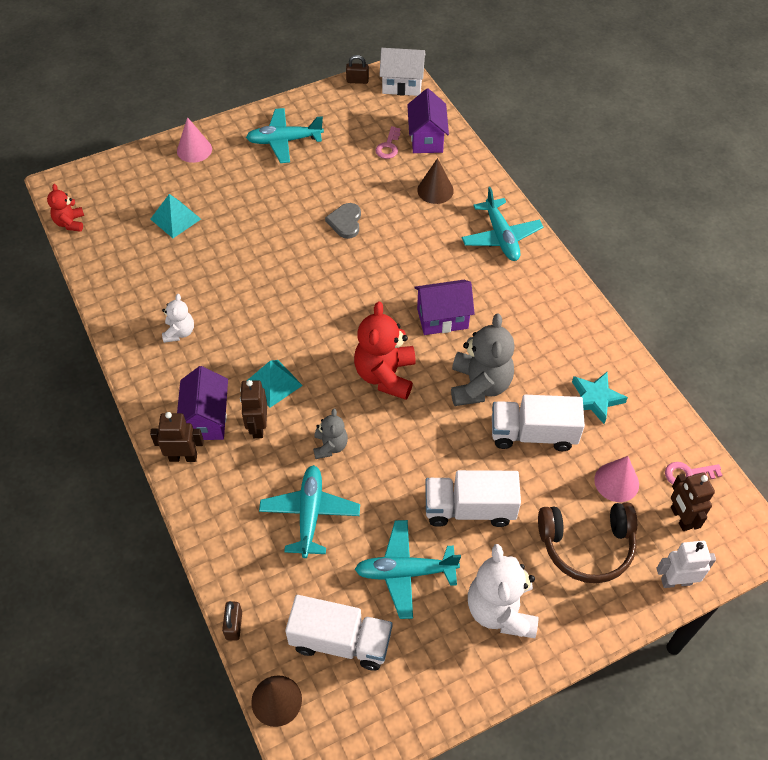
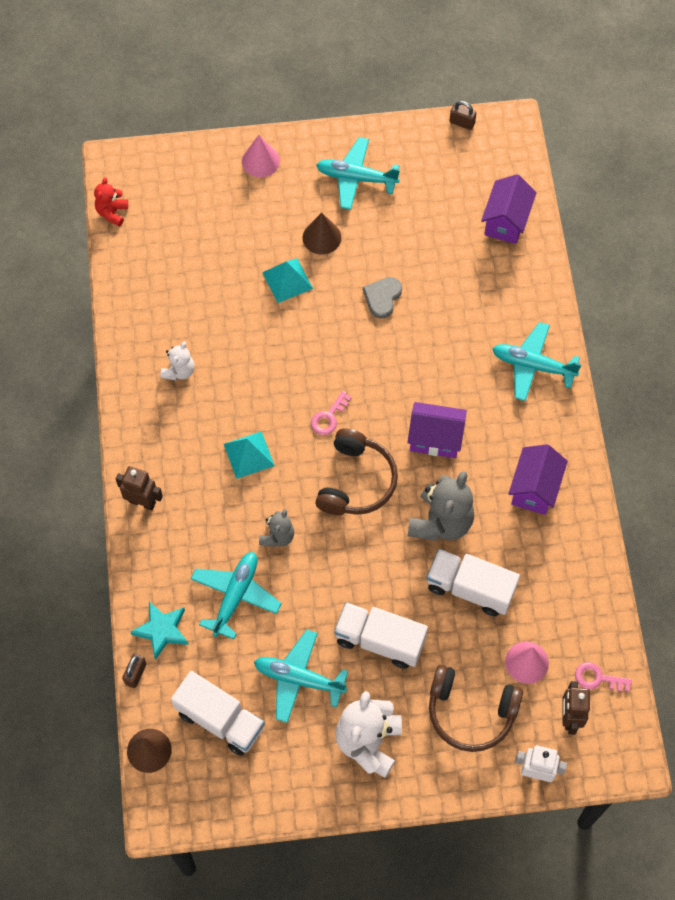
camera: 20 degrees right, 10 degrees up
turquoise pyramid [150,194,201,238] -> turquoise pyramid moved to [262,258,313,303]
purple house [177,366,228,440] -> purple house moved to [508,444,568,515]
brown robot [240,380,267,438] -> none
red teddy bear [354,301,416,400] -> brown headphones [315,428,398,515]
pink key [375,126,401,159] -> pink key moved to [311,391,352,435]
white house [379,48,426,96] -> none
brown cone [417,158,454,204] -> brown cone moved to [303,213,341,255]
turquoise plane [462,187,543,261] -> turquoise plane turned 105 degrees clockwise [492,322,582,401]
turquoise star [572,372,628,424] -> turquoise star moved to [131,602,189,660]

